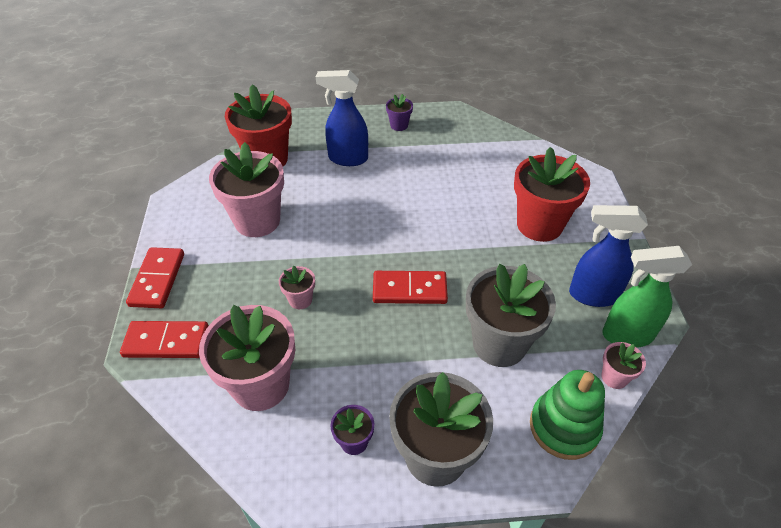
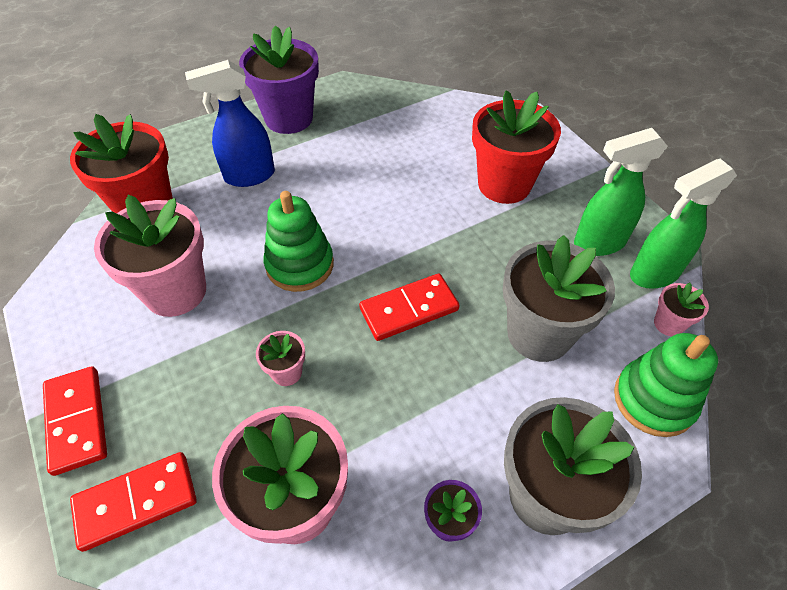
camera: 25 degrees left, 5 degrees up
purple flower pot [386,94,413,131] -> purple flower pot [239,25,319,134], size x2.18
blue spray bottle [569,205,648,307] -> green spray bottle [574,128,668,256]
none -> green stacking toy [264,191,334,292]

